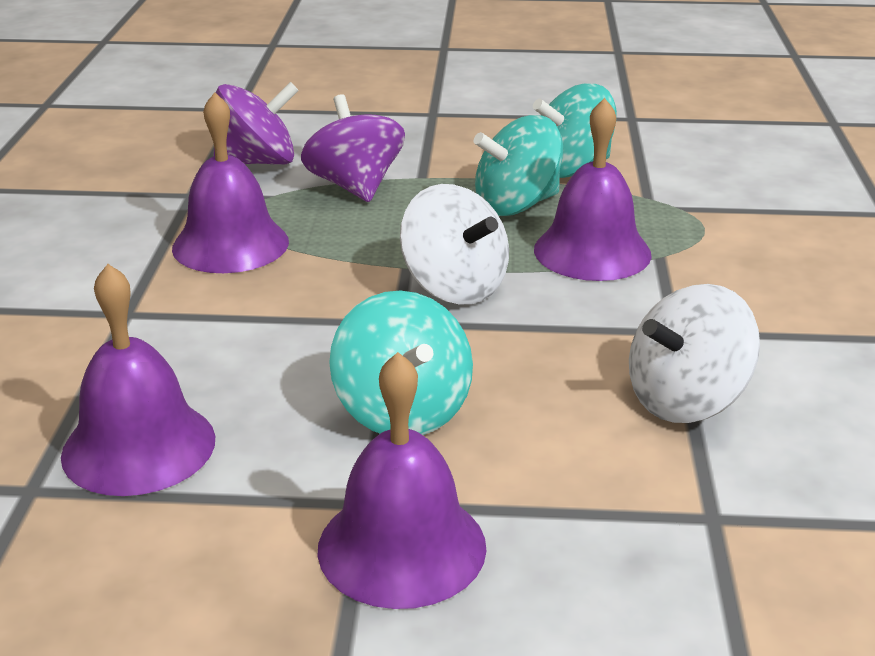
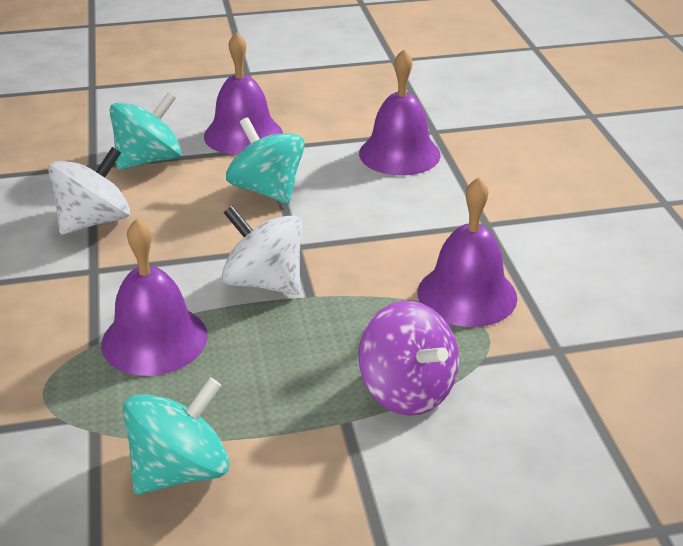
camera: 165 degrees right, 5 degrees up
purple spinning top [213,82,299,165] -> none
turquoise spinning top [474,115,563,216] -> turquoise spinning top moved to [110,92,181,170]

